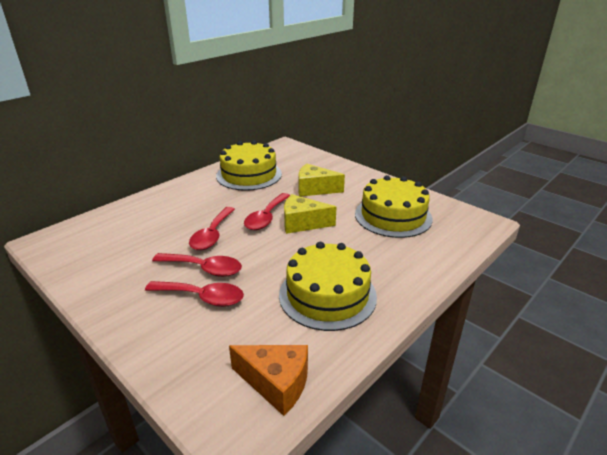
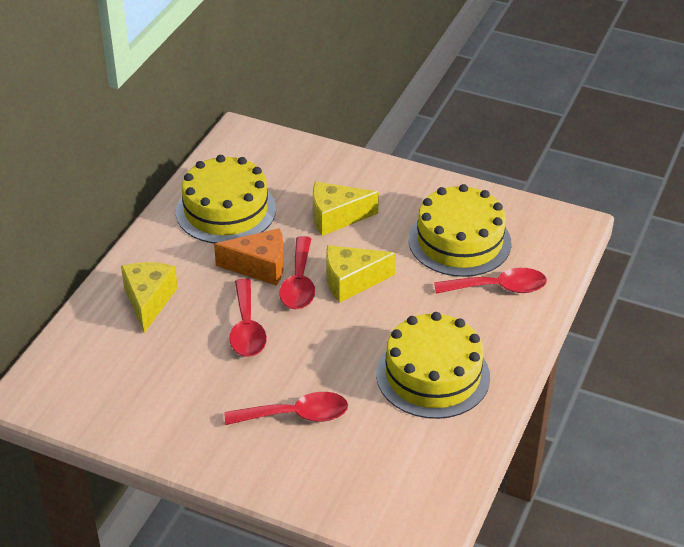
camera: 20 degrees left, 10 degrees up
red spoon [152,253,242,277] -> red spoon moved to [434,268,547,294]
orange cheese [229,345,308,416] -> orange cheese moved to [214,228,284,286]
none -> yellow cheese [121,262,178,333]

